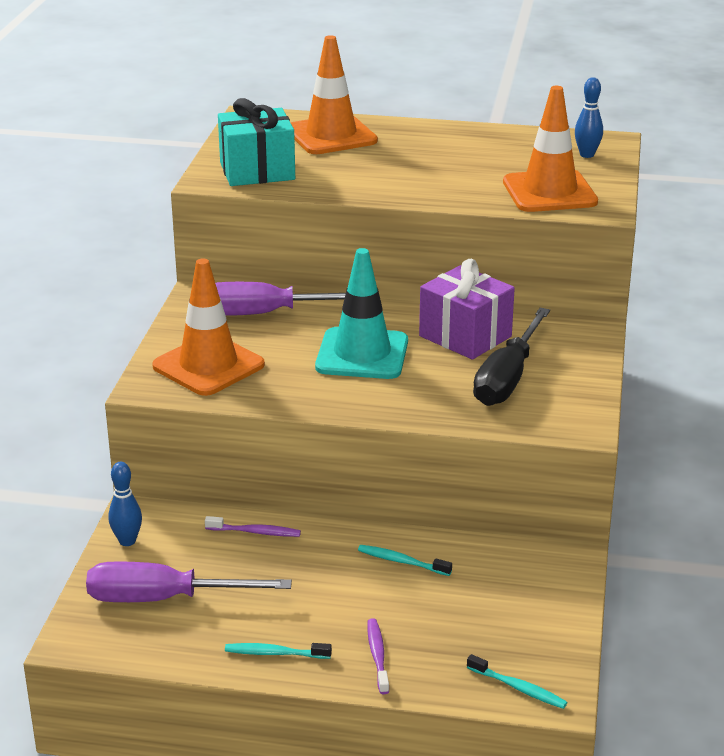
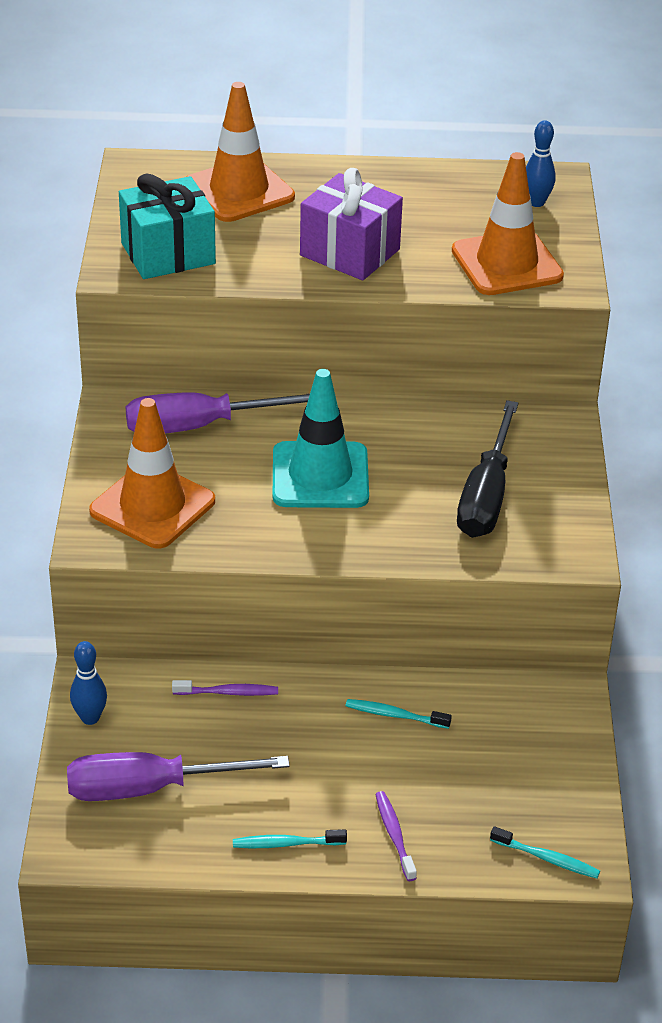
camera: 10 degrees left, 10 degrees up
purple gift [419,259,515,360] -> purple gift moved to [300,168,403,280]

